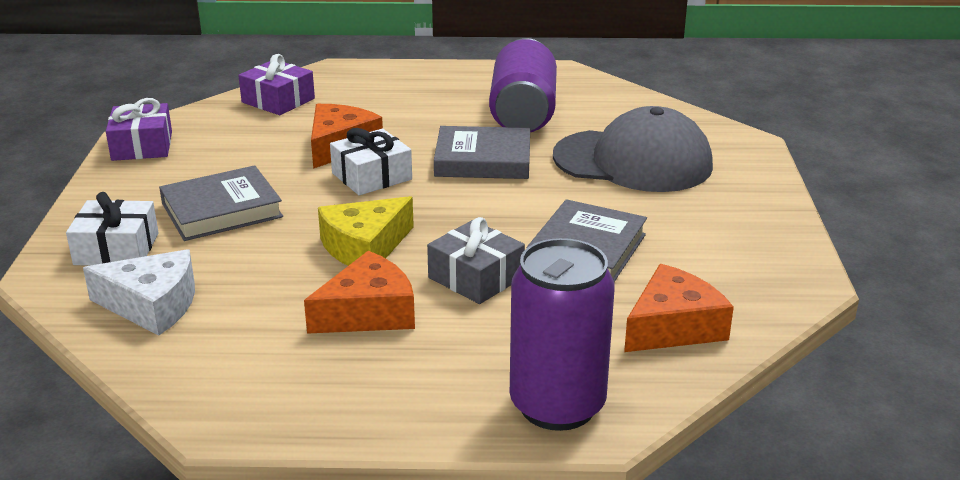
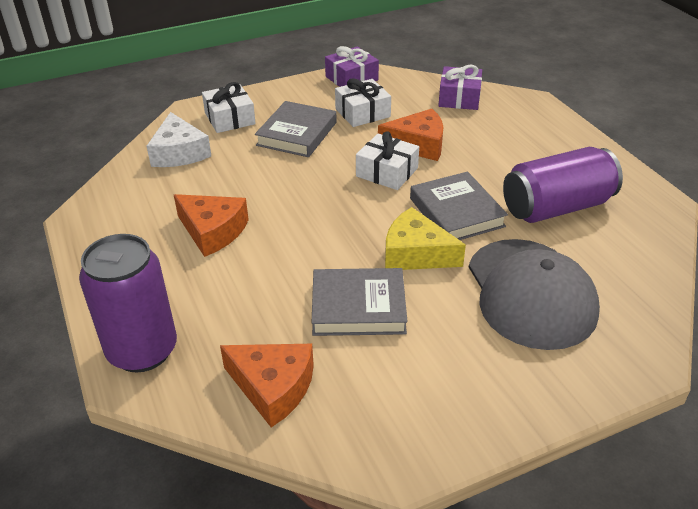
camera: 65 degrees right, 10 degrees up
grey book [159,165,283,241] -> grey book turned 75 degrees clockwise [255,101,337,157]
yellow cheese [318,196,414,266] -> yellow cheese moved to [385,207,466,270]
grey gift [427,217,525,304] -> none
none -> white gift [335,78,391,127]

